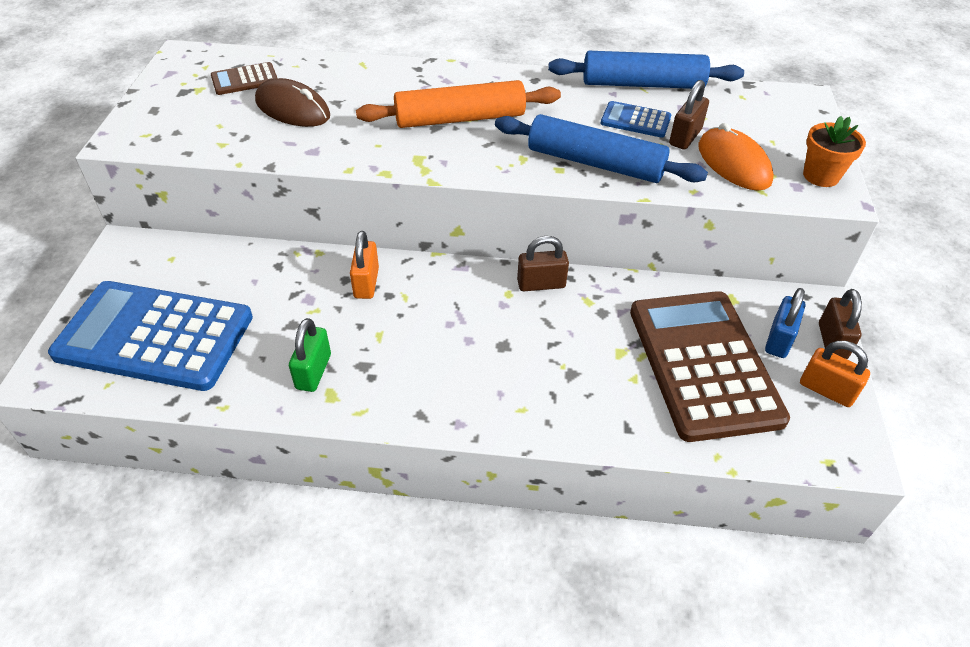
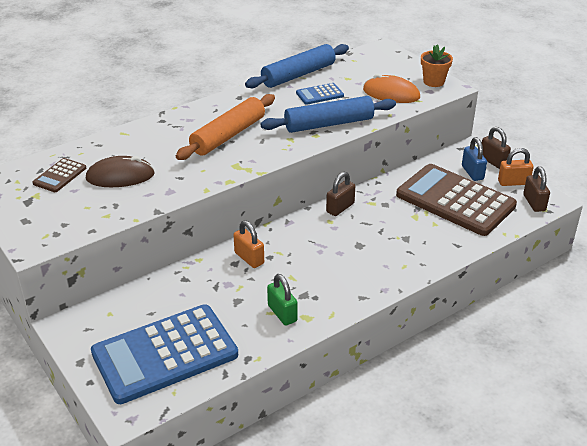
camera: 40 degrees left, 10 degrees down
brown padlock [669,80,709,149] -> brown padlock moved to [523,166,550,212]

